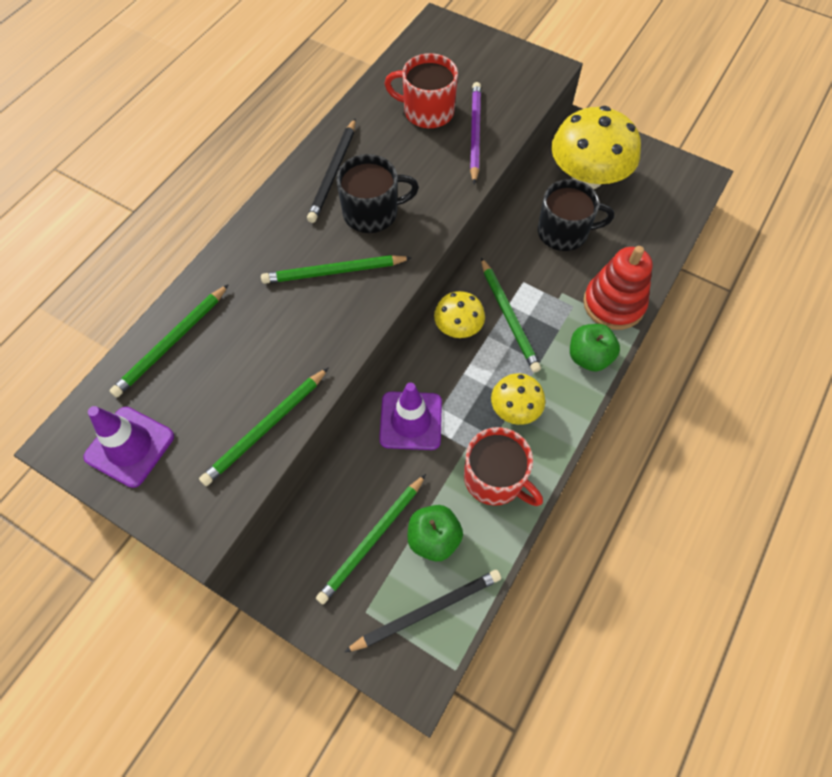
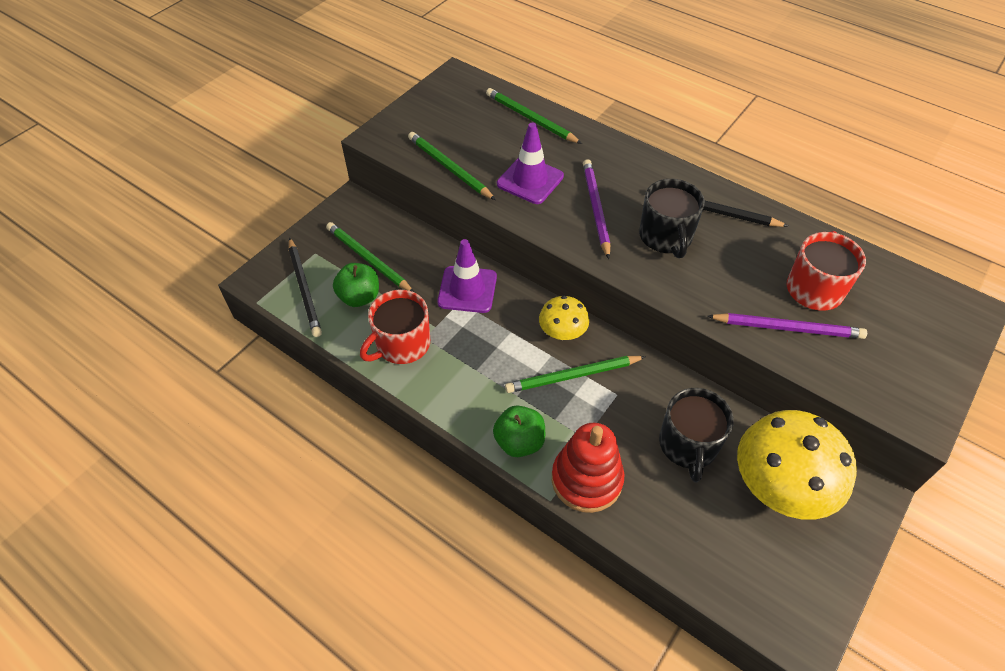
camera: 95 degrees right, 10 degrees down
purple traffic cone [83,406,174,488] -> purple traffic cone moved to [497,122,564,204]
green pencil [261,255,412,284] -> purple pencil [583,159,610,259]
yellow mushroom [491,373,545,425] -> none

